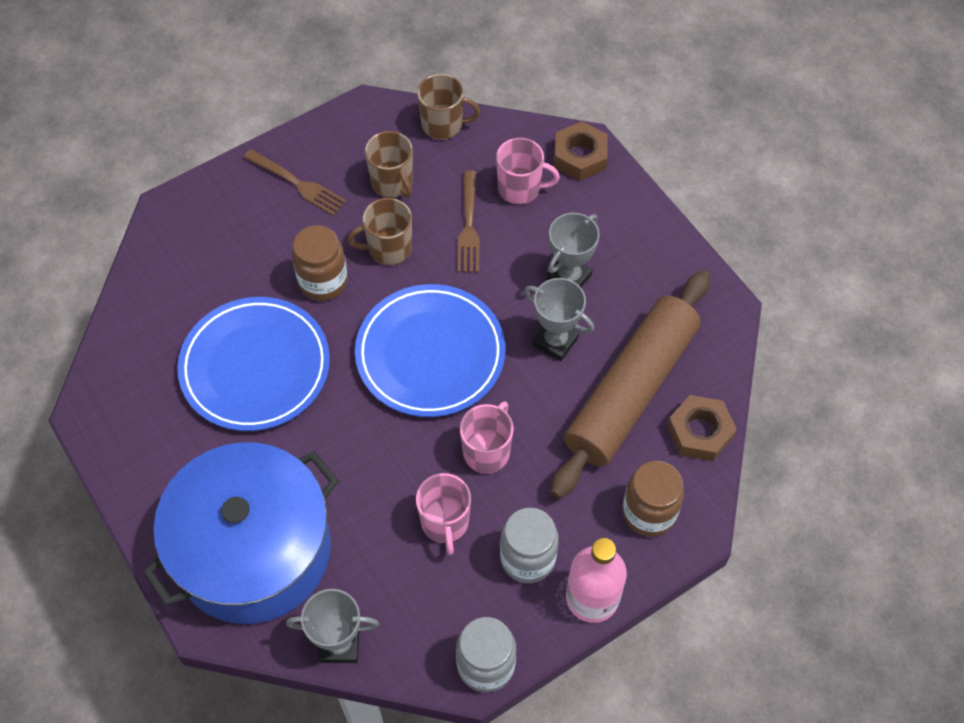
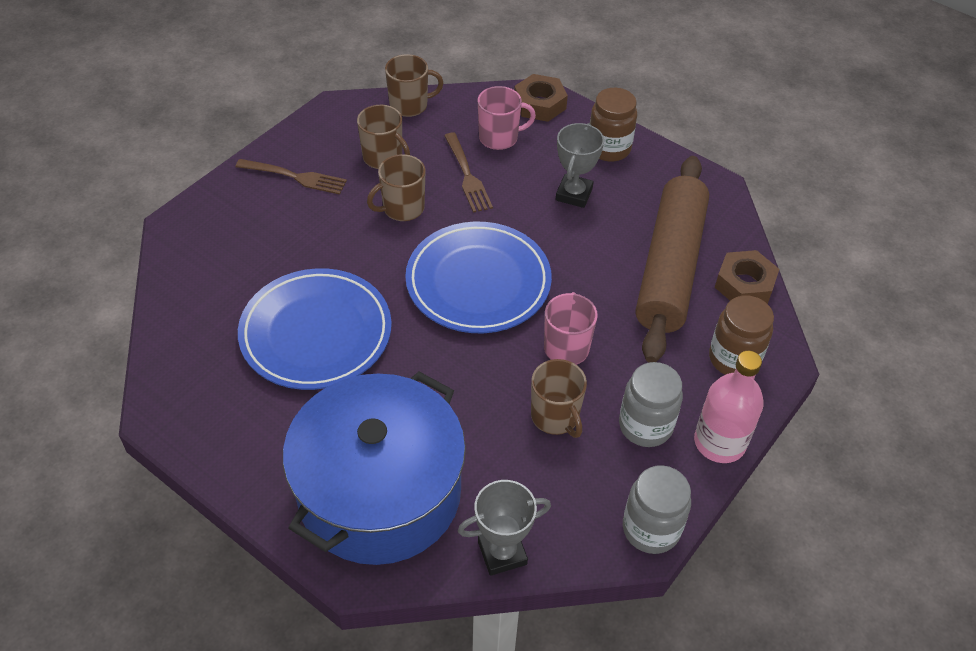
camera: 20 degrees left, 10 degrees down
brown jar [292,225,348,301] -> brown jar moved to [590,88,637,161]
pink mug [416,473,471,555] -> brown mug [531,359,587,438]
grey trophy [524,278,594,362] -> none

